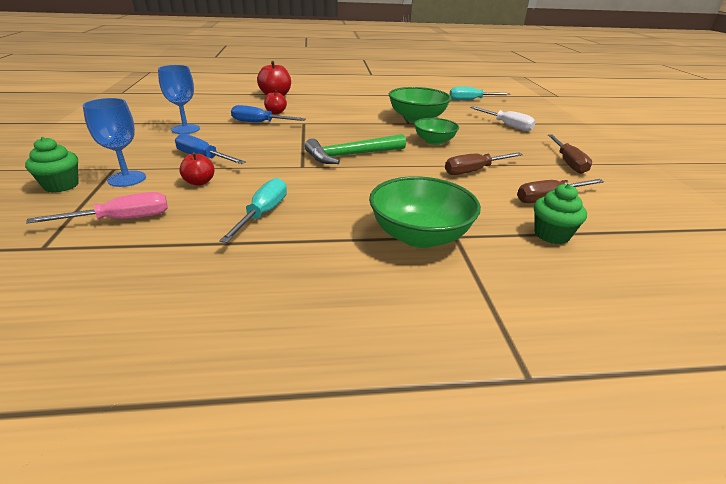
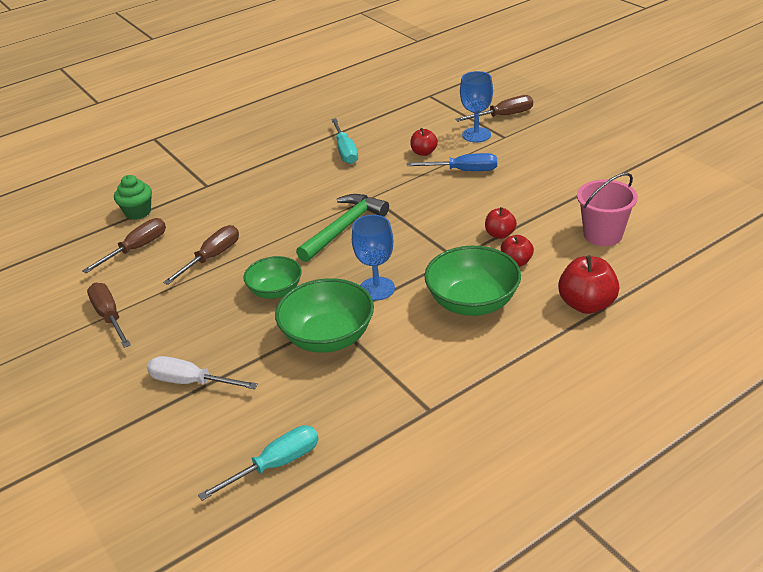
camera: 155 degrees right, 5 degrees up
green cupcake [25,137,79,193] -> brown screwdriver [455,95,533,122]
pink screwdriver [26,192,168,224] -> none
blue goblet [158,65,200,134] -> blue goblet moved to [352,215,395,301]
blue screwdriver [231,105,306,122] -> red apple [485,207,517,239]
green bowl [369,176,481,248] -> green bowl moved to [424,246,521,316]
none -> pink bucket [577,173,638,246]

